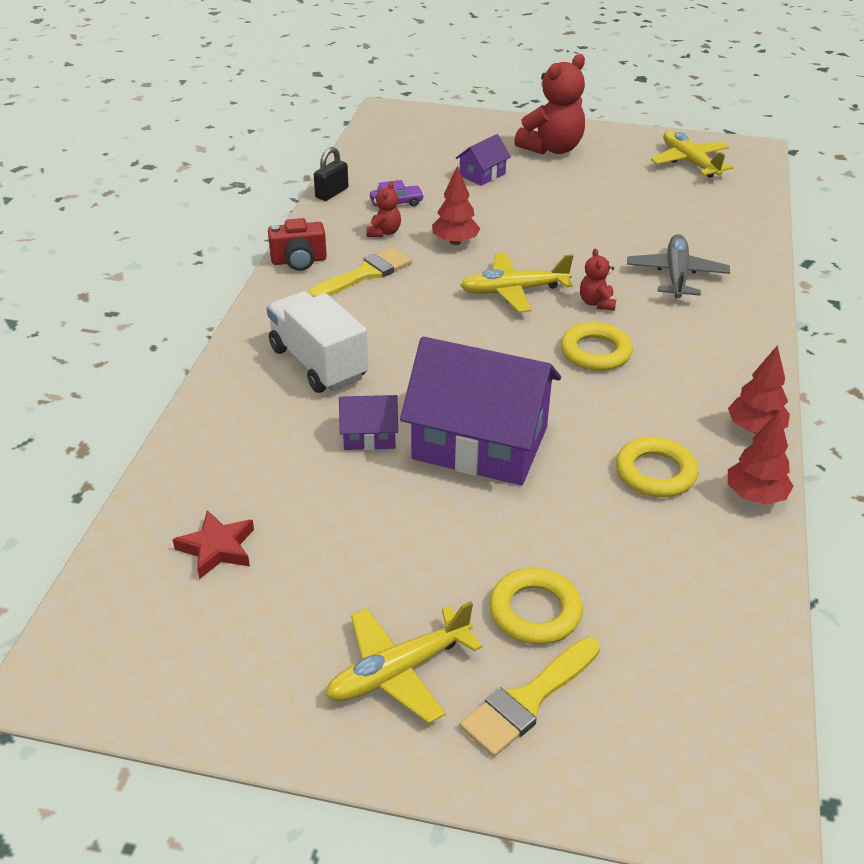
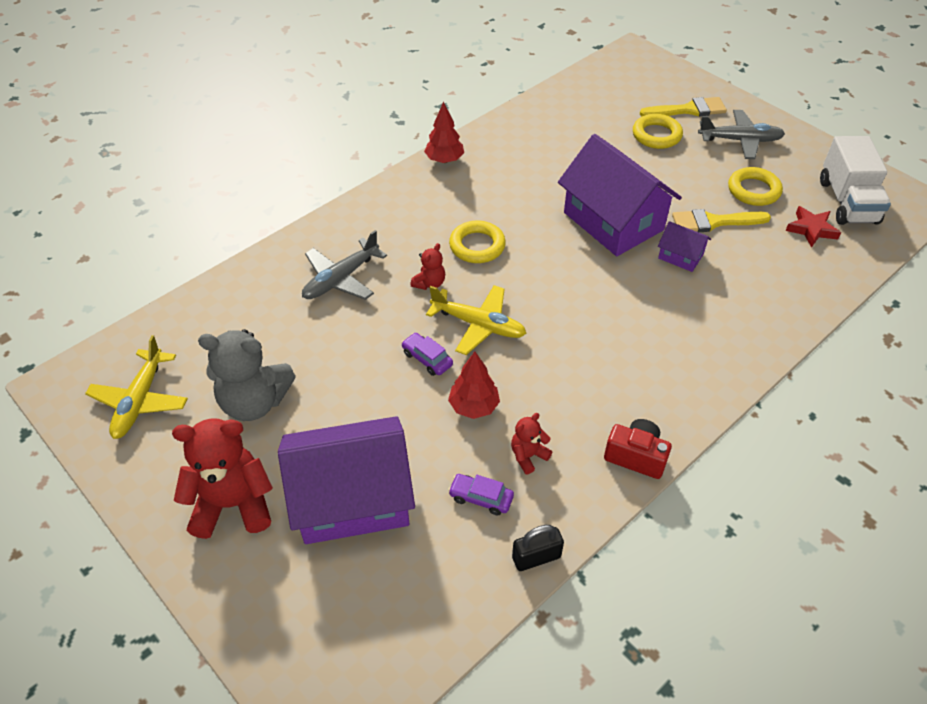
camera: 145 degrees left, 10 degrees up
white truck [267,291,368,393] -> white truck moved to [820,136,891,225]
yellow brush [309,248,412,297] -> yellow brush moved to [672,209,771,232]
yellow plane [326,601,483,724] -> grey plane [698,110,785,159]
purple house [456,134,511,186] -> purple house [278,416,415,544], size x2.24
yellow ring [616,437,698,497] -> yellow ring moved to [728,167,783,206]
red tree [728,411,794,505] -> none
none -> grey teddy bear [198,329,296,421]
none -> purple car [401,333,453,376]

